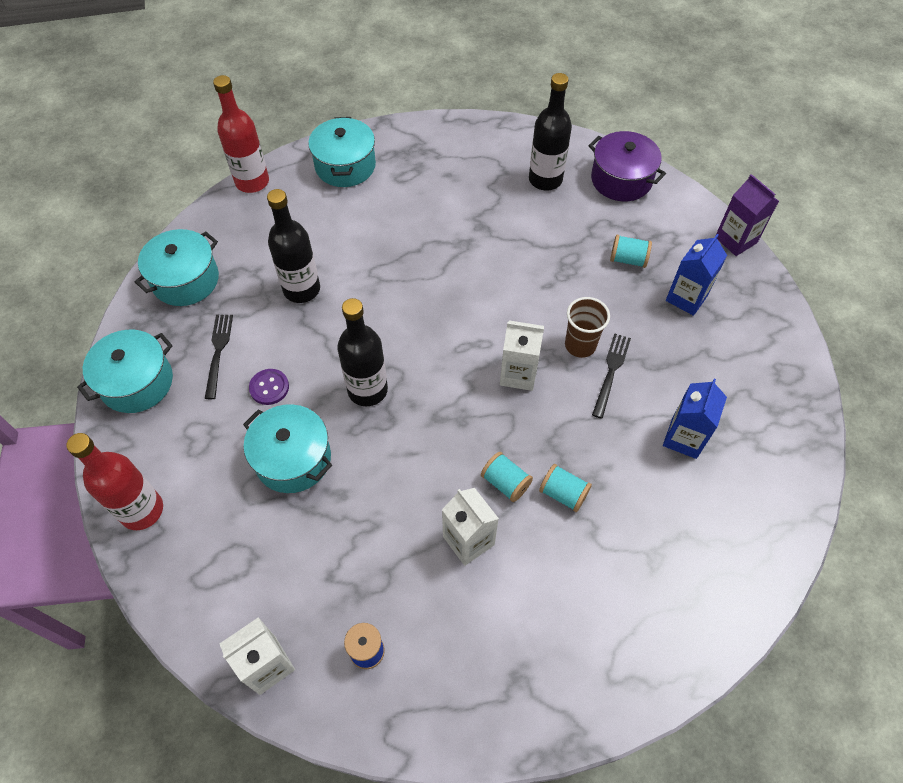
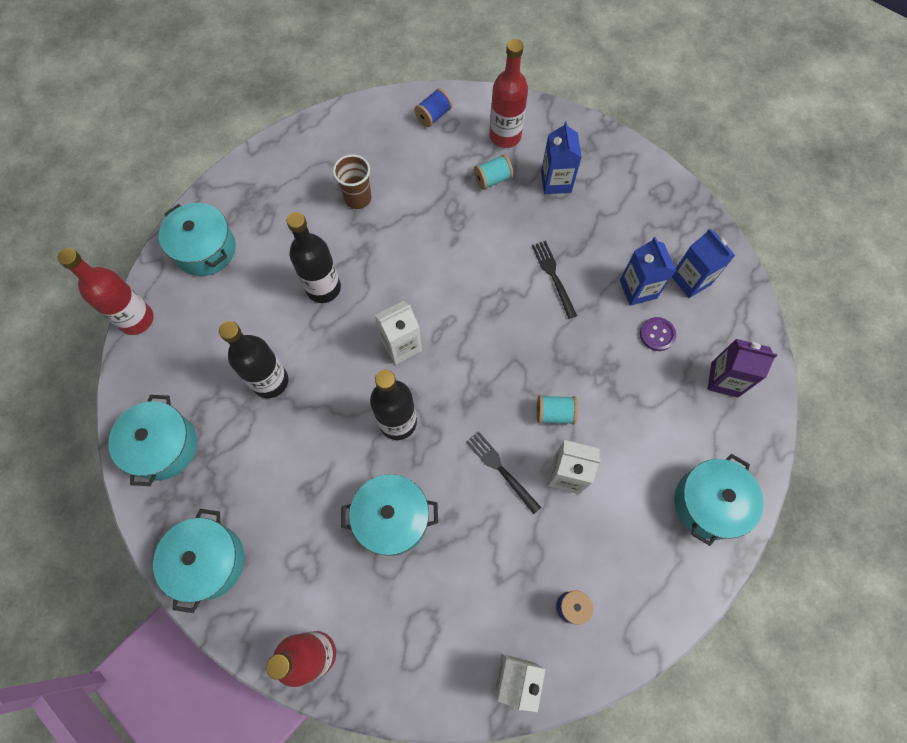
camera: 40 degrees left, 10 degrees up
black fork [205,315,233,399] -> black fork moved to [466,431,541,514]
purple button [249,369,289,405] -> purple button moved to [640,317,676,351]
white carton [500,320,544,391] -> white carton moved to [375,301,422,365]
black bottle [529,73,572,190] -> black bottle moved to [287,212,341,303]
turquoise spool [539,464,592,512] -> none
brown cup [565,297,610,358] -> brown cup moved to [333,154,371,209]
purple pot [588,131,666,201] -> blue spool [414,88,452,127]
purple carton [716,174,779,256] -> purple carton moved to [707,339,777,398]
none -> red bottle [489,39,528,148]
none -> blue carton [672,229,735,298]
none -> turquoise pot [674,454,764,546]

